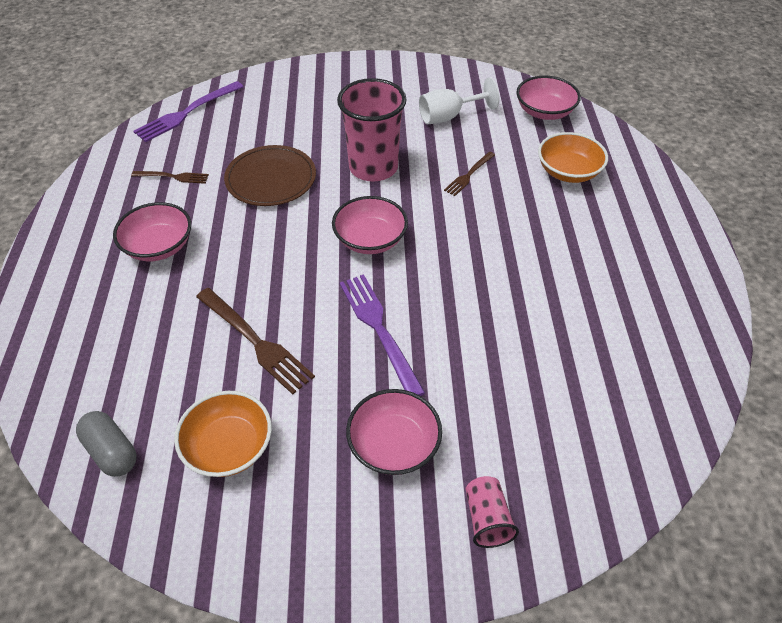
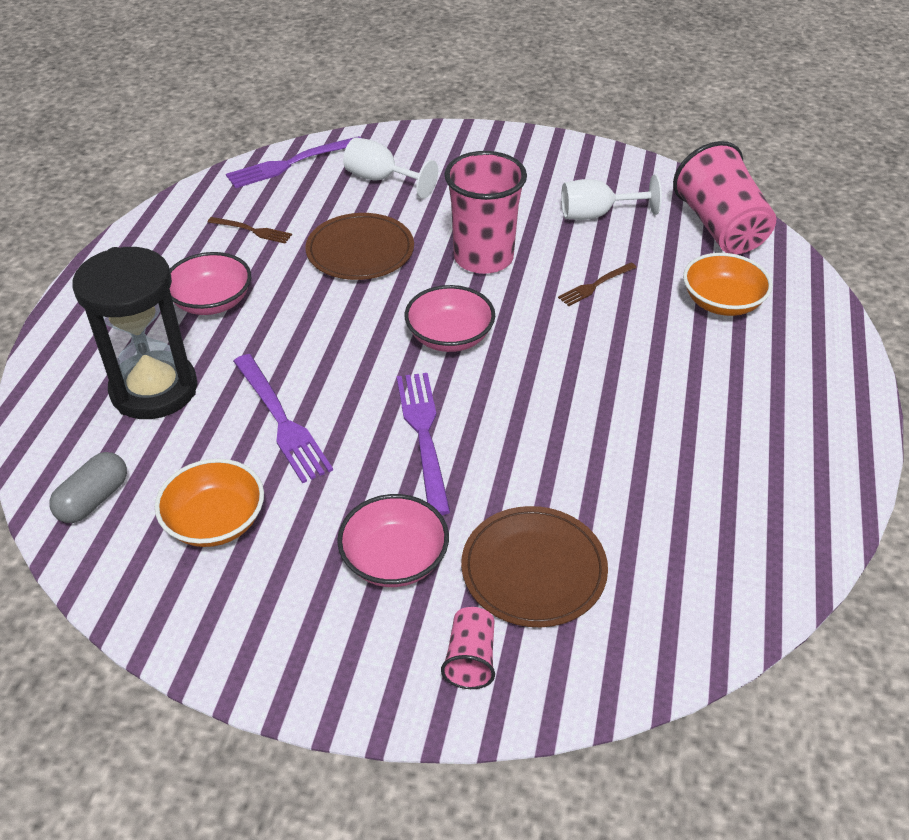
camera: 15 degrees right, 5 degrees down
grey capsule [76,411,137,477] -> grey capsule turned 60 degrees clockwise [49,452,127,523]
brown fork [196,288,315,395] -> purple fork [233,354,333,483]
pink bowl [516,76,581,120] -> pink cup [673,141,777,254]
none -> black hourglass [73,247,197,419]
none -> white goblet [343,138,438,199]
none -> brown plate [461,506,608,627]

